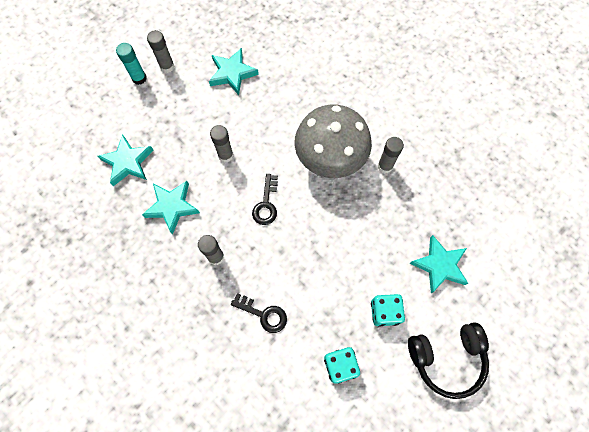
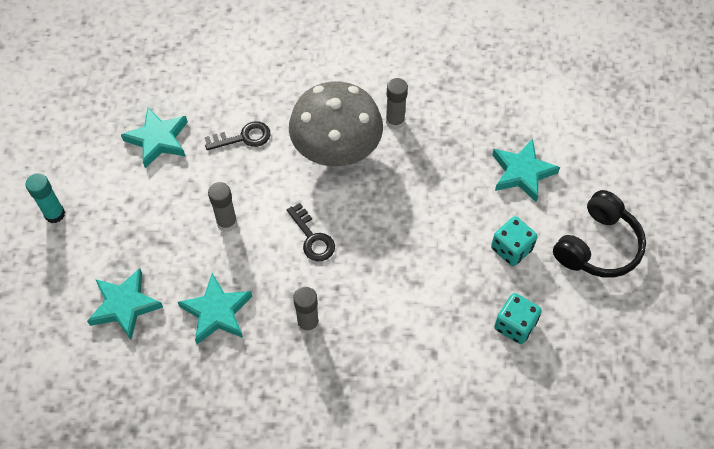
camera: 40 degrees left, 10 degrees down
grey glue stick [147,30,174,73] -> none
black key [231,293,287,333] -> black key moved to [205,121,271,150]

